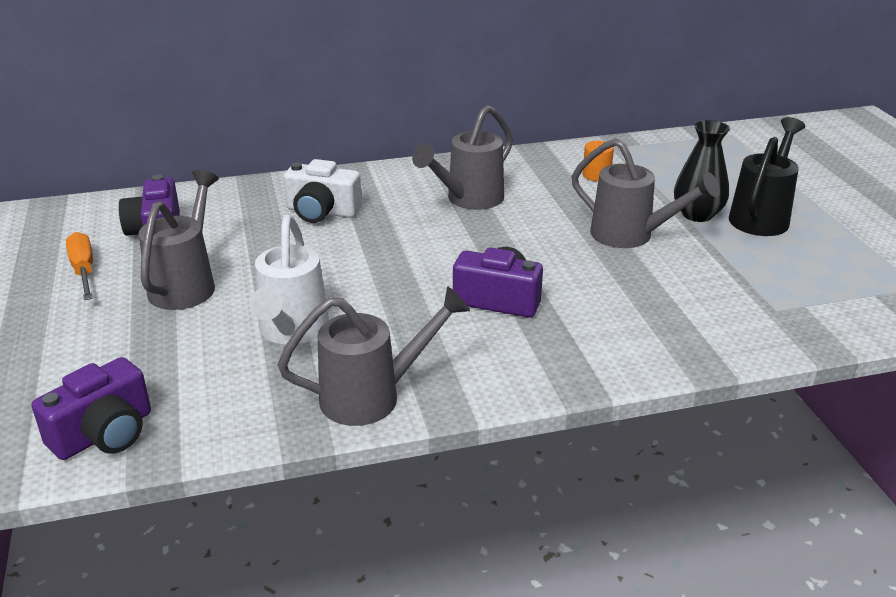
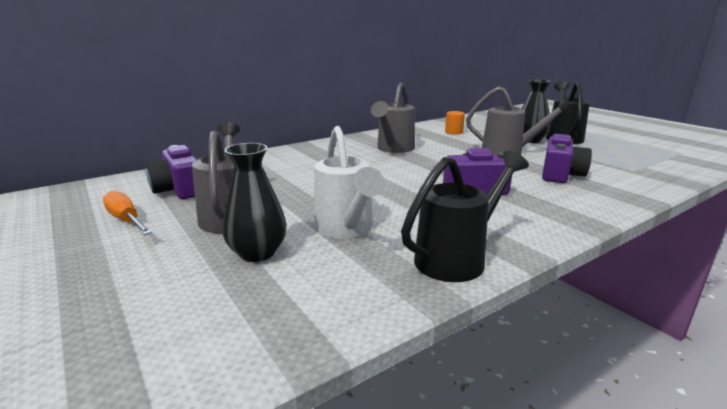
camera: 20 degrees left, 10 degrees down
purple camera [32,357,151,460] -> purple camera moved to [542,134,592,183]
grey watering can [278,287,470,426] -> black watering can [401,151,529,282]
white camera [283,159,362,223] -> none
none -> black vase [222,143,287,262]

